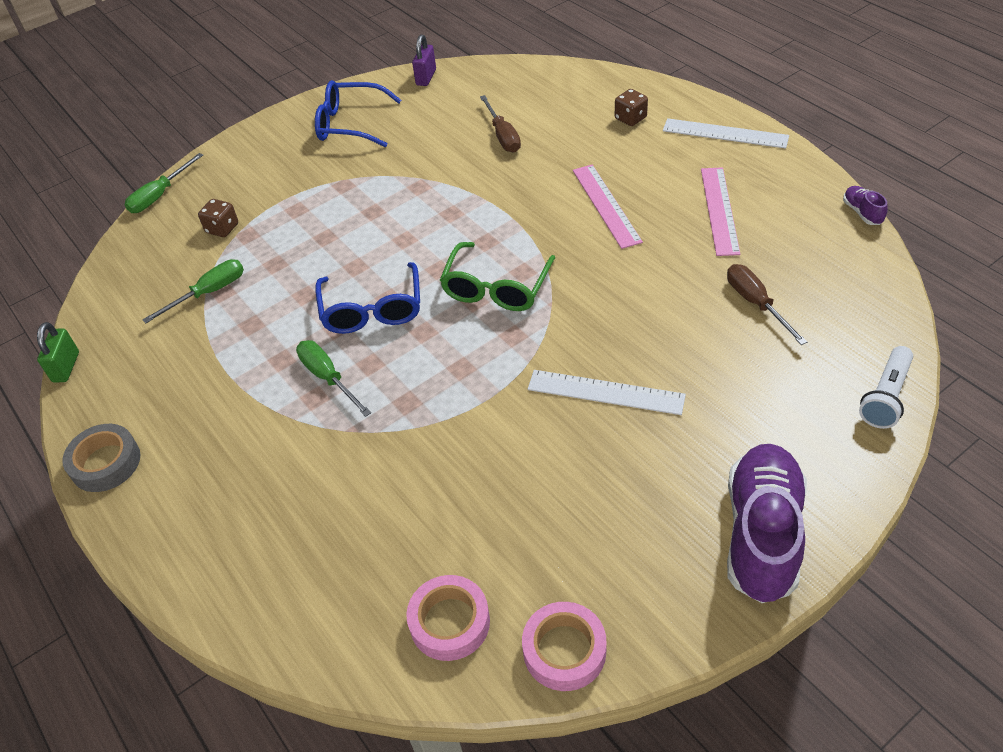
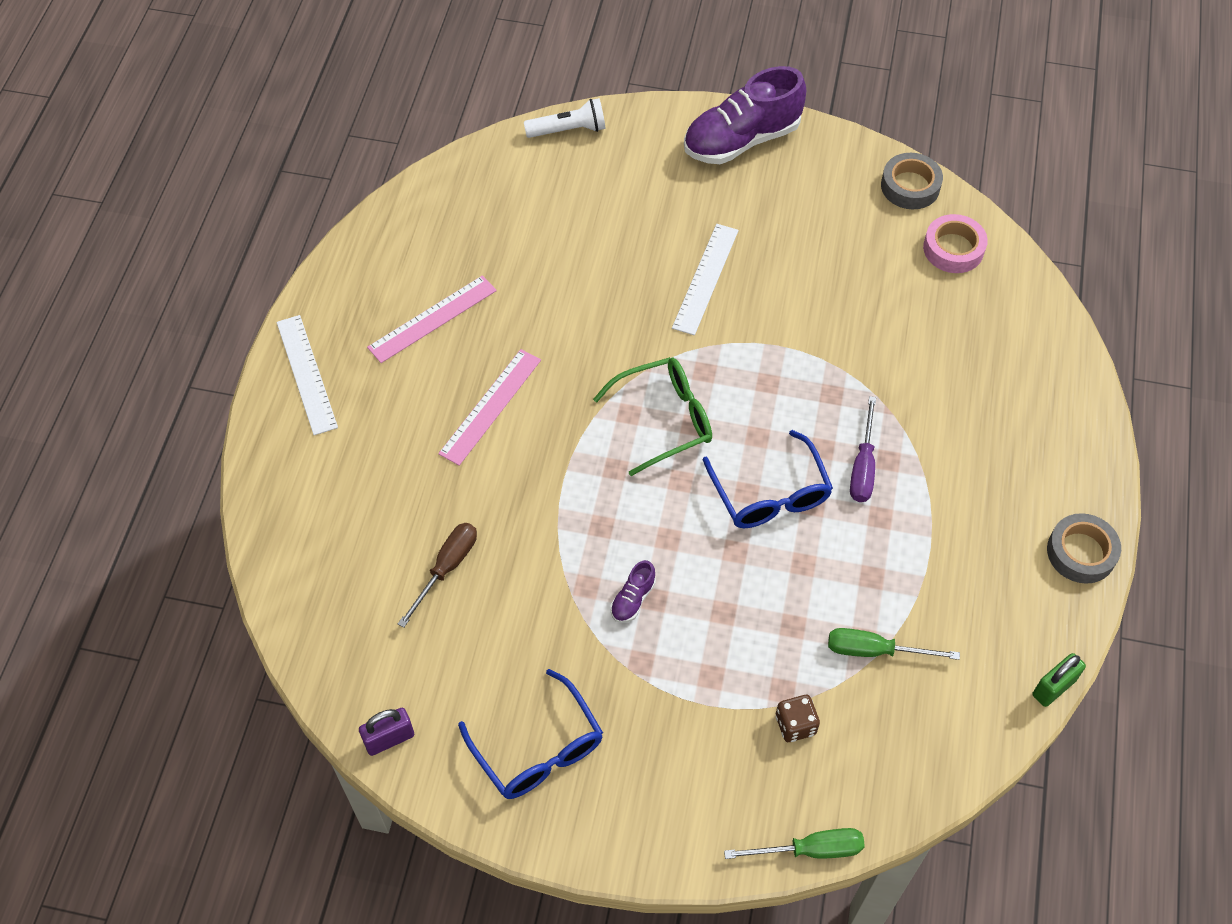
camera: 135 degrees left, 10 degrees up
green screwdriver [296,340,371,417] -> purple screwdriver [850,396,876,502]
blue glasses [315,262,420,334] -> blue glasses turned 120 degrees clockwise [703,430,833,528]
pink tape [522,602,607,691] -> grey tape [881,153,943,209]
white ruler [528,370,686,415] -> white ruler turned 45 degrees clockwise [672,224,739,335]
brown dice [615,89,648,126] -> none
brown screwdriver [727,264,807,345] -> none
purple shoe [843,186,888,225] -> purple shoe moved to [611,560,656,623]

